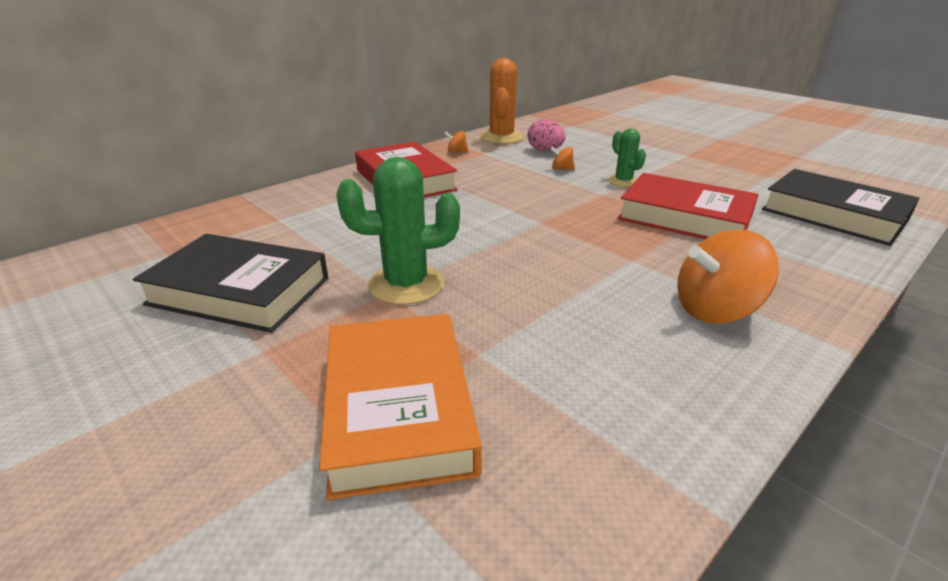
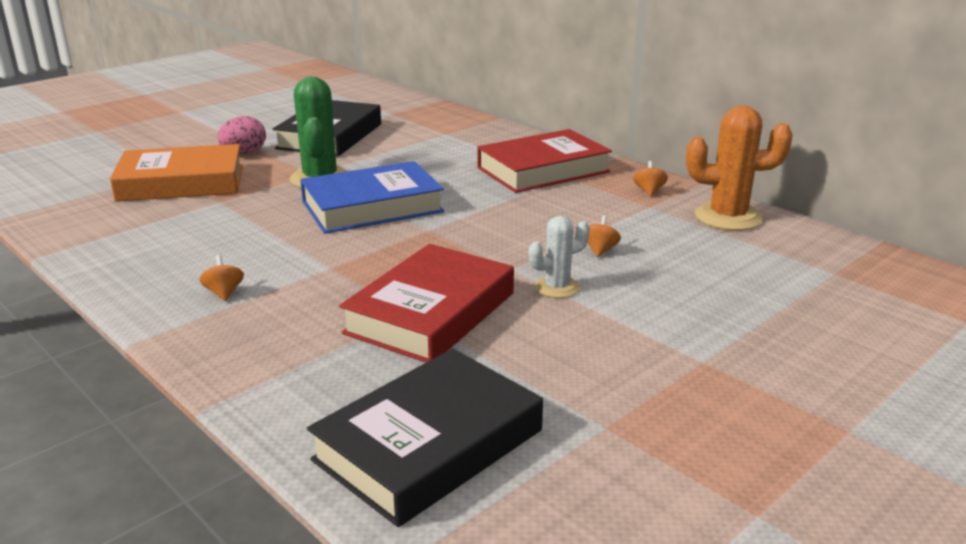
camera: 90 degrees right, 5 degrees down
pink egg [528,119,566,151] -> pink egg moved to [217,116,266,154]
green cactus [608,129,646,187] -> white cactus [529,216,590,298]
orange spinning top [677,230,779,324] -> orange spinning top [199,255,244,301], size x0.45
none -> blue book [300,161,444,234]

